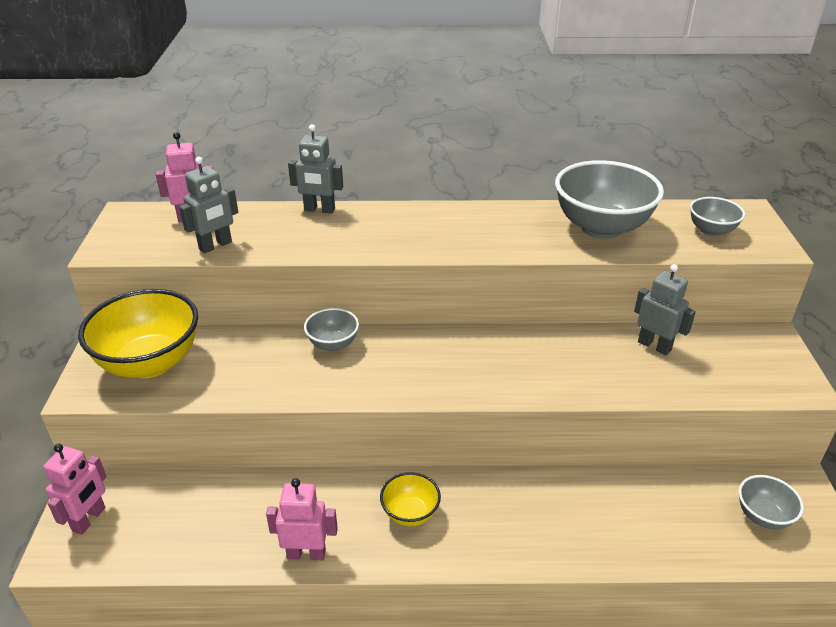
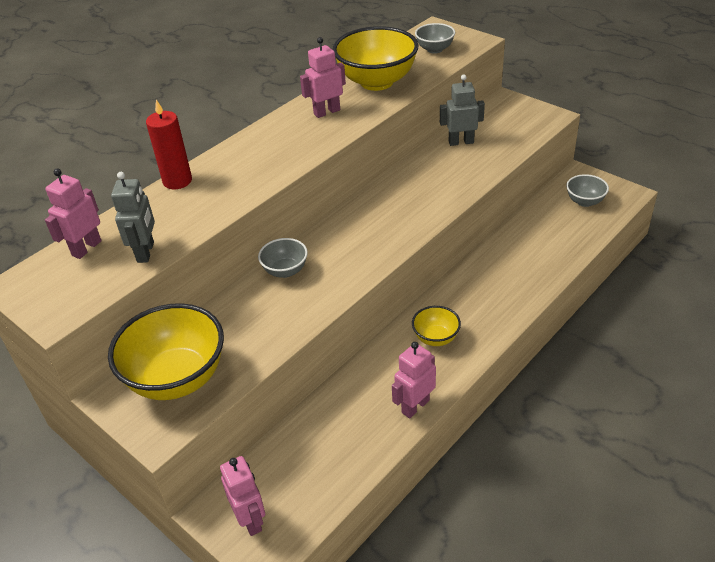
camera: 45 degrees left, 5 degrees up
grey robot [288,124,343,213] -> red candle [146,100,192,189]
grey bowl [555,160,664,239] -> yellow bowl [333,26,419,91]
none -> pink robot [300,37,346,118]

